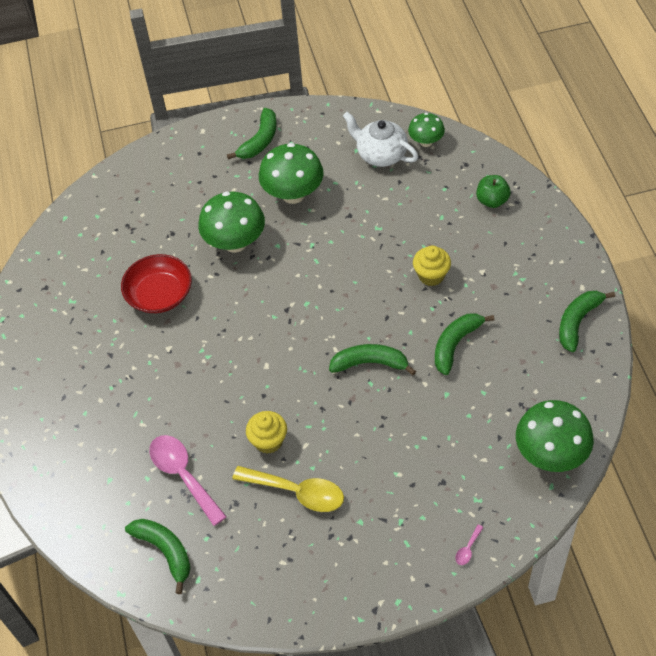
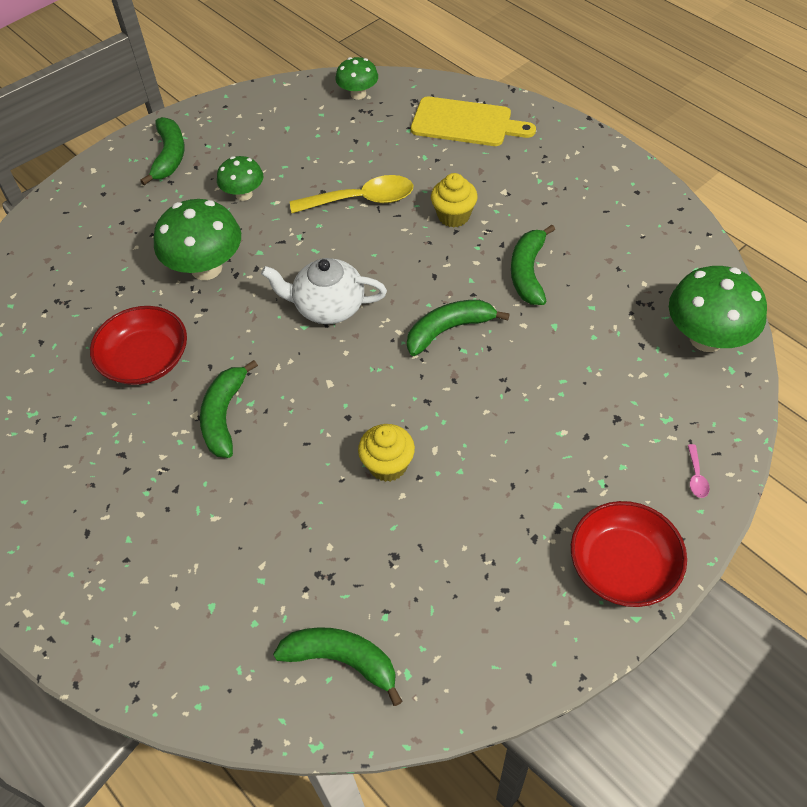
camera: 30 degrees left, 0 degrees up
pink spoon [149,435,227,526] -> none
yellow spoon [232,466,344,512] -> yellow spoon moved to [290,175,413,213]
green mushroom [259,143,324,204] -> green mushroom [217,156,263,201], size x0.58
white teapot [343,112,418,167] -> white teapot moved to [261,258,387,324]
green apple [476,175,511,208] -> yellow cutting board [411,97,536,146]
green banana [559,291,615,352] -> green banana moved to [200,360,258,458]
none -> red bowl [571,501,687,607]

